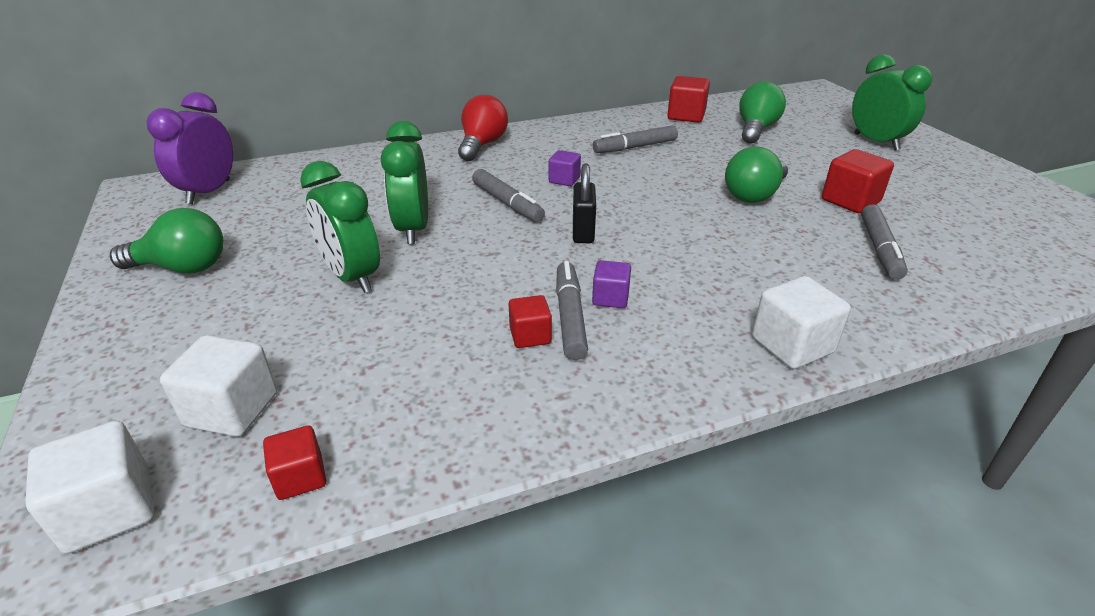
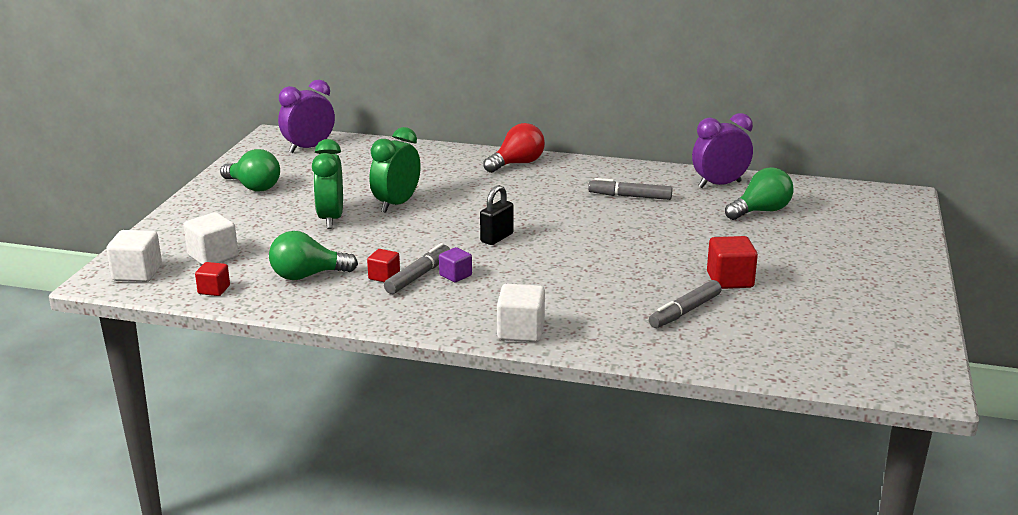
camera: 35 degrees right, 10 degrees down
grey marker [472,169,545,222] -> none
purple cube [549,150,581,186] -> none
red cube [667,76,710,123] -> purple clock [692,113,753,188]
green light bulb [725,146,788,203] -> green light bulb moved to [269,231,358,280]
green clock [852,54,933,150] -> none

